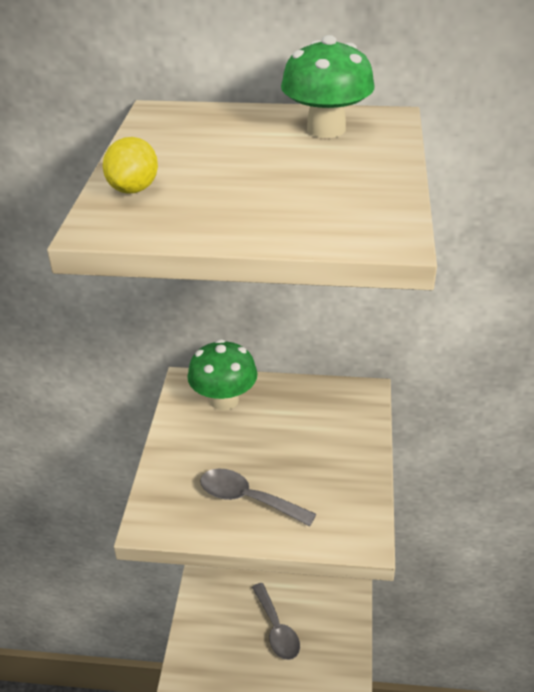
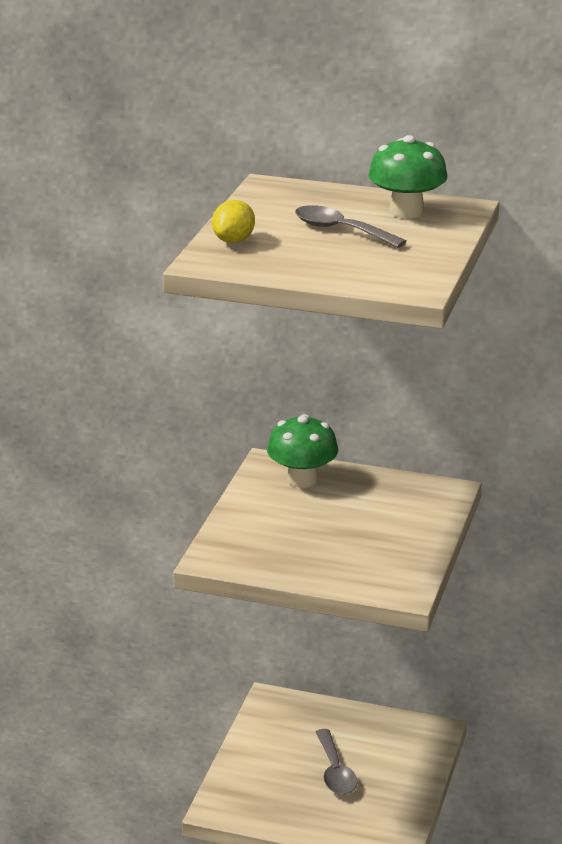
camera: 10 degrees right, 10 degrees down
grey spoon [200,469,316,526] -> grey spoon moved to [295,205,407,248]

